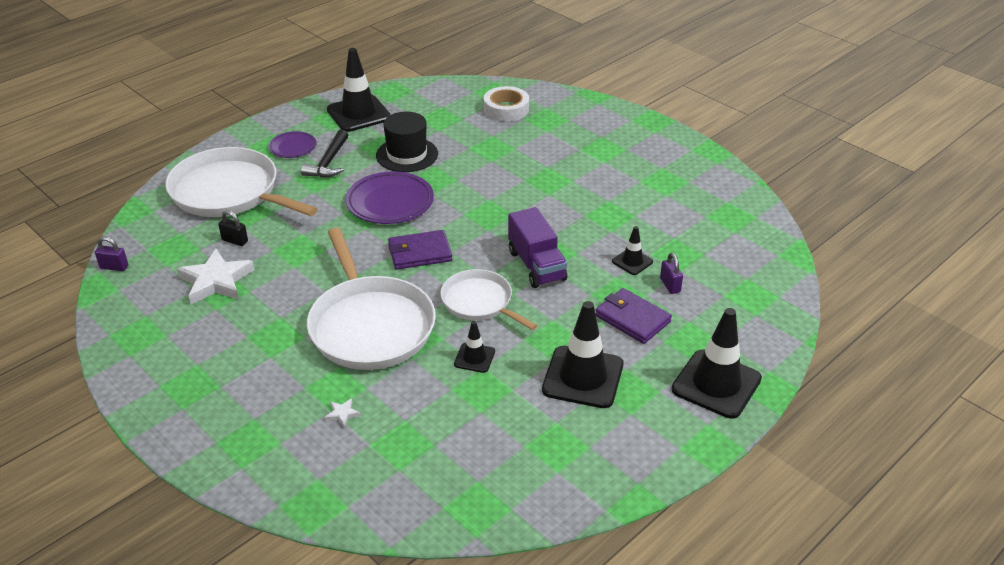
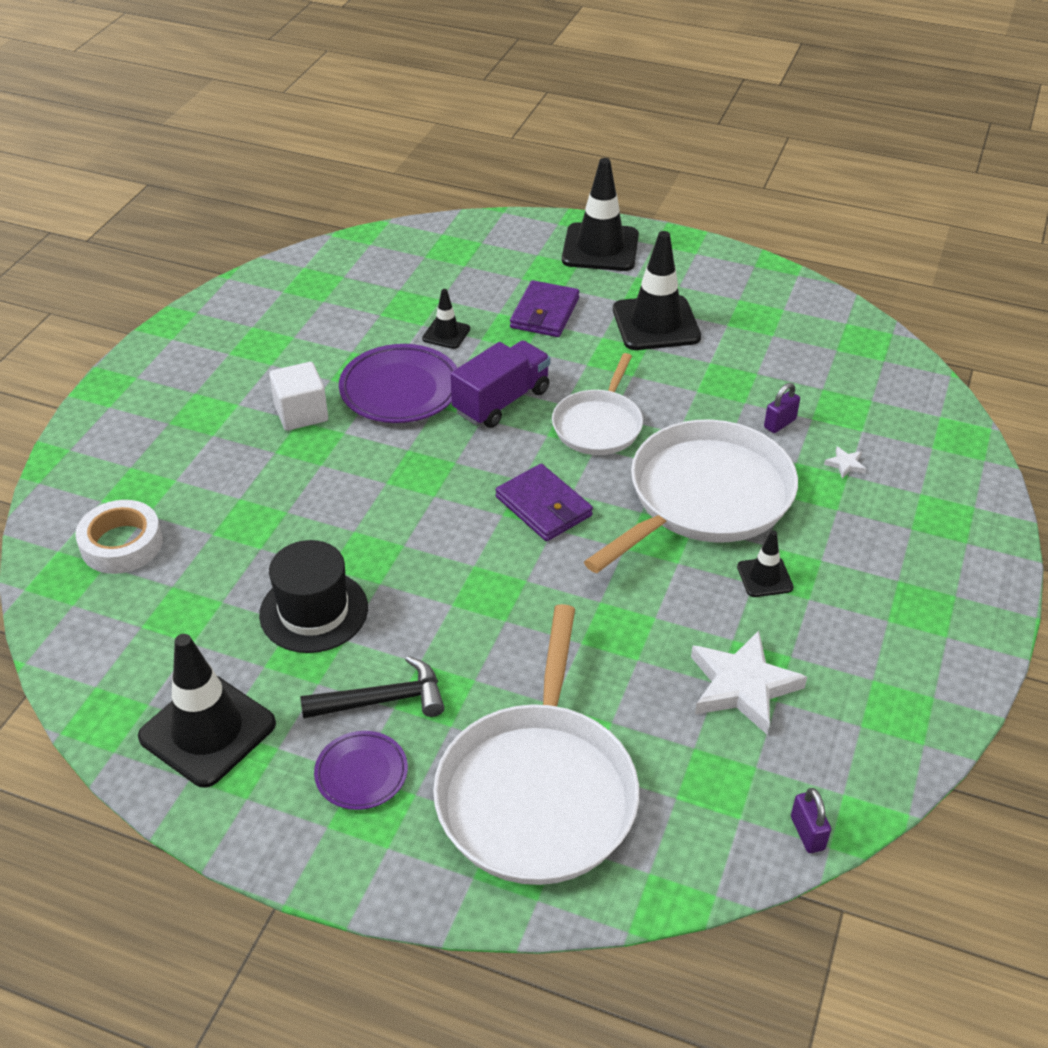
camera: 115 degrees left, 5 degrees up
black padlock [218,210,248,246] -> none
purple plate [346,171,434,224] -> purple plate moved to [339,344,457,423]
black traffic cone [454,321,495,373] -> black traffic cone moved to [737,530,793,597]
purple padlock [660,253,683,294] -> purple padlock moved to [764,383,800,433]
none -> white cube [269,362,328,431]

